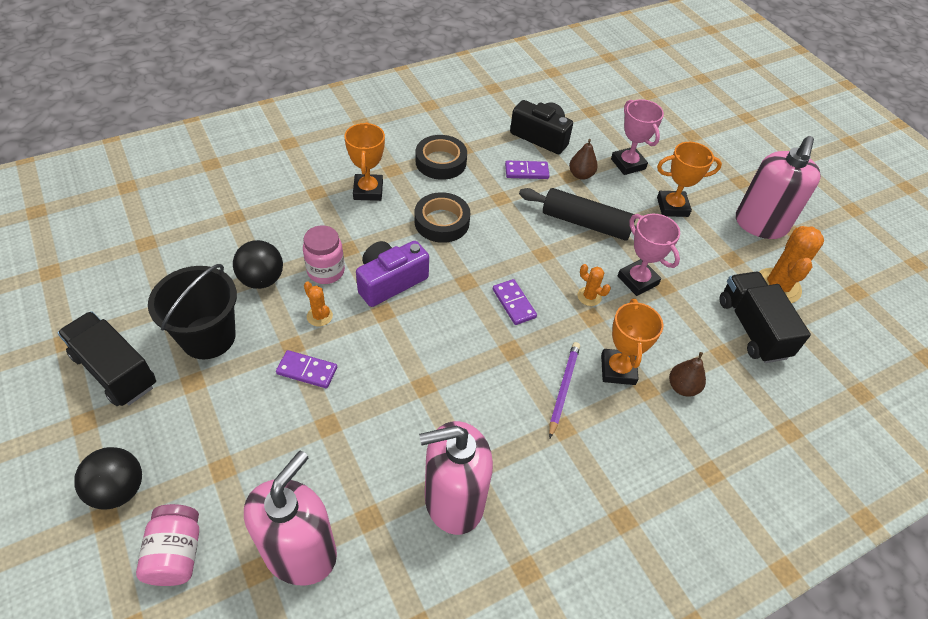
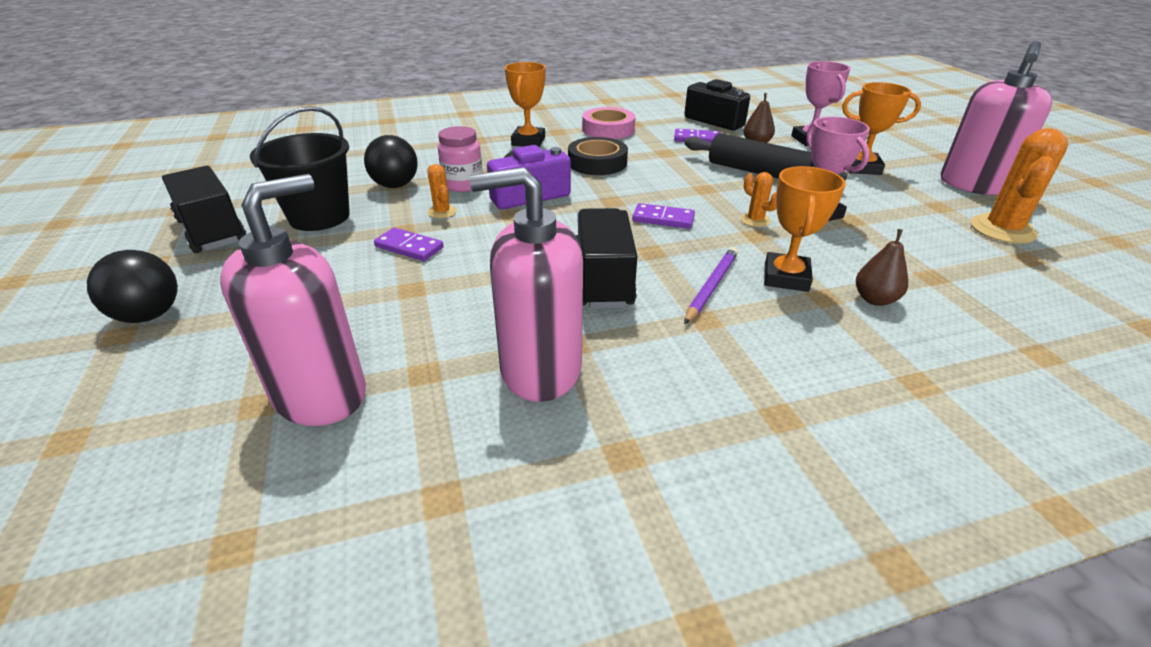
camera: 15 degrees right, 15 degrees down
pink jar [136,504,199,586] -> none
black tape [416,135,467,180] -> pink tape [582,107,635,139]
purple domino [493,279,537,325] -> purple domino turned 60 degrees counterclockwise [632,203,695,229]
black truck [720,272,811,363] -> black truck moved to [575,208,638,309]

